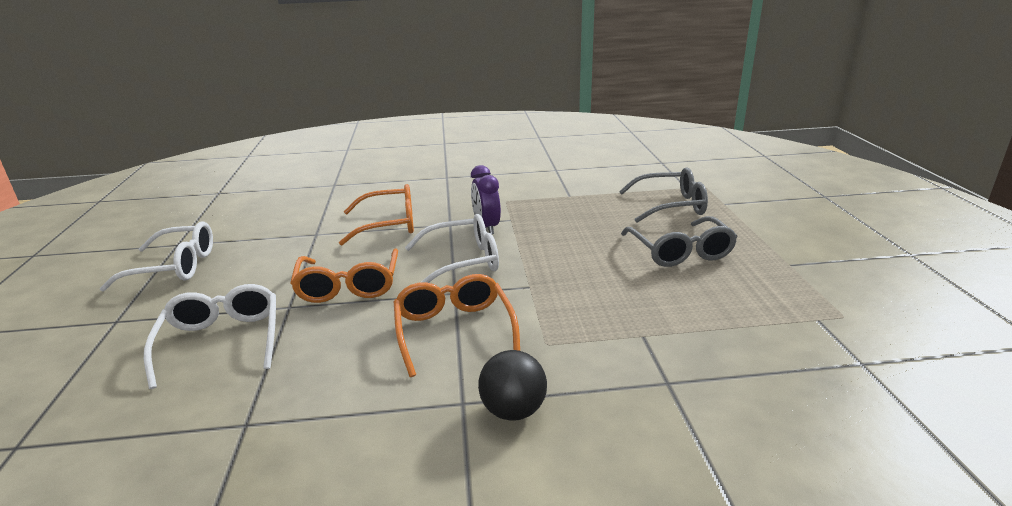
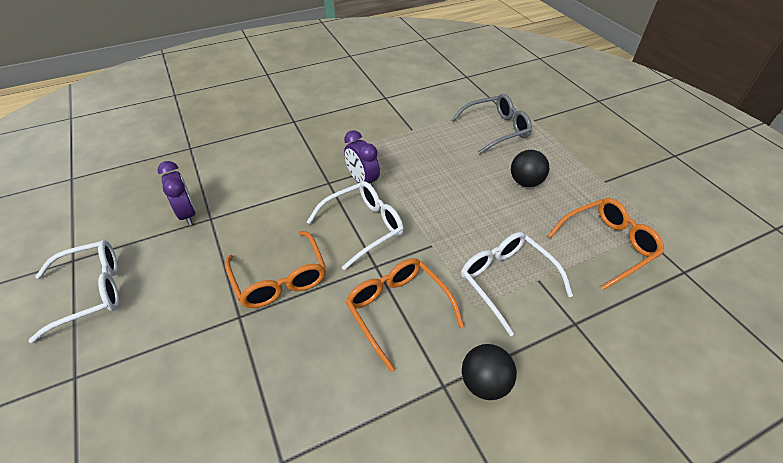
camera: 20 degrees left, 20 degrees up
white glasses [144,284,276,389] -> white glasses moved to [461,232,573,336]
orange glasses [339,184,414,245] -> orange glasses moved to [548,198,664,290]
grey glasses [621,216,738,267] -> black ball [511,150,549,187]
none -> purple clock [158,161,196,225]

